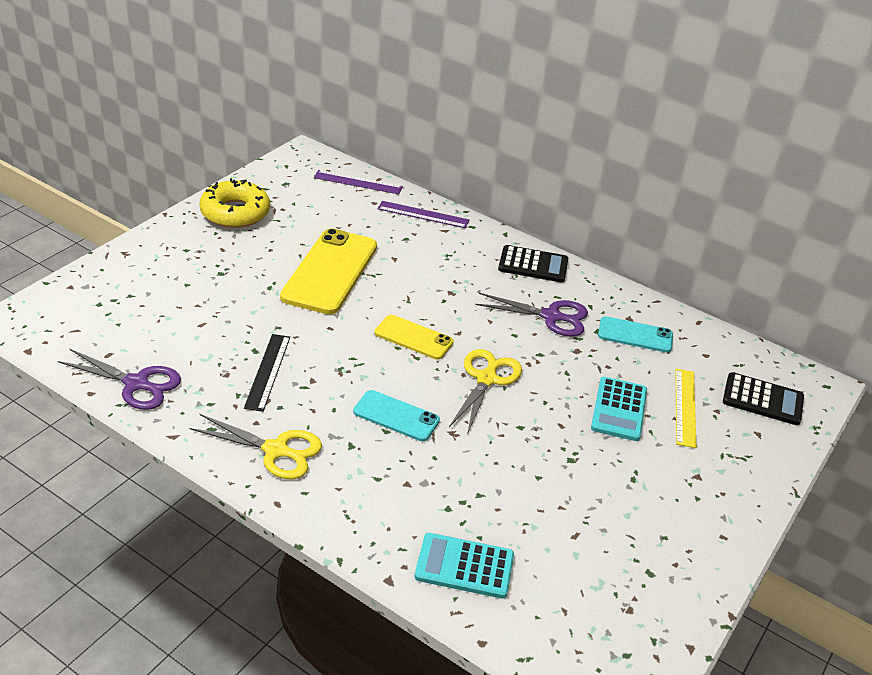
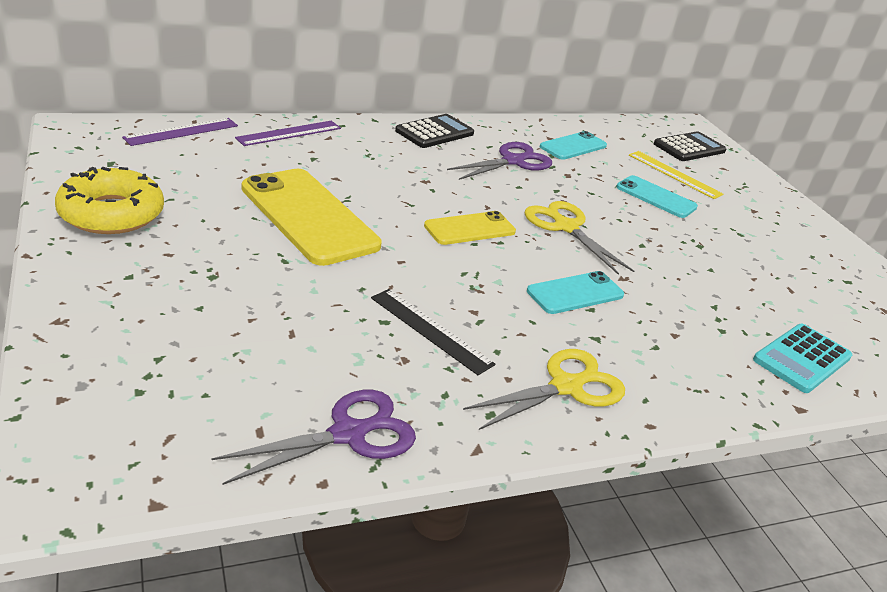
camera: 55 degrees left, 5 degrees down
turquoise calculator [591,377,647,441] -> turquoise phone [616,175,698,218]

